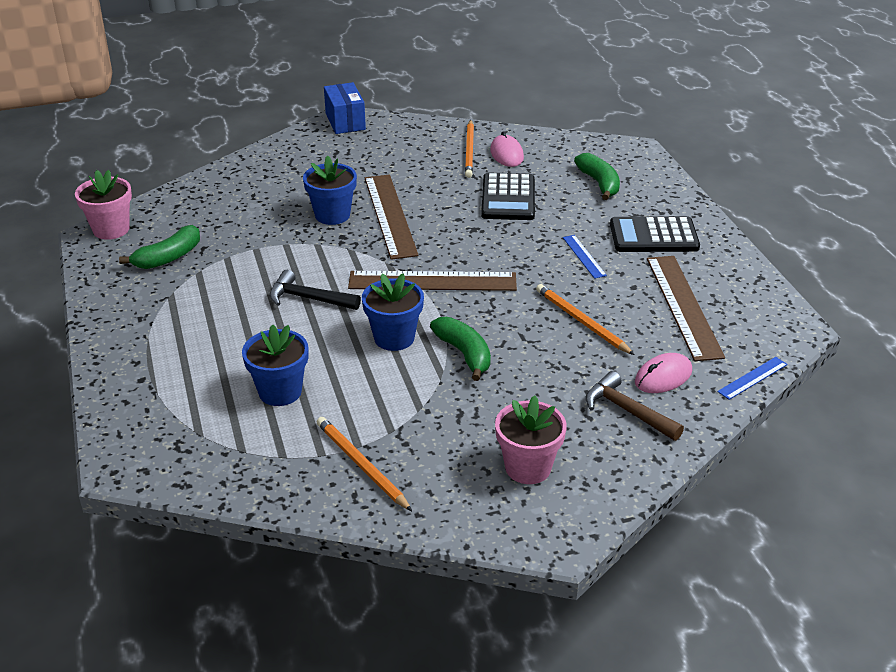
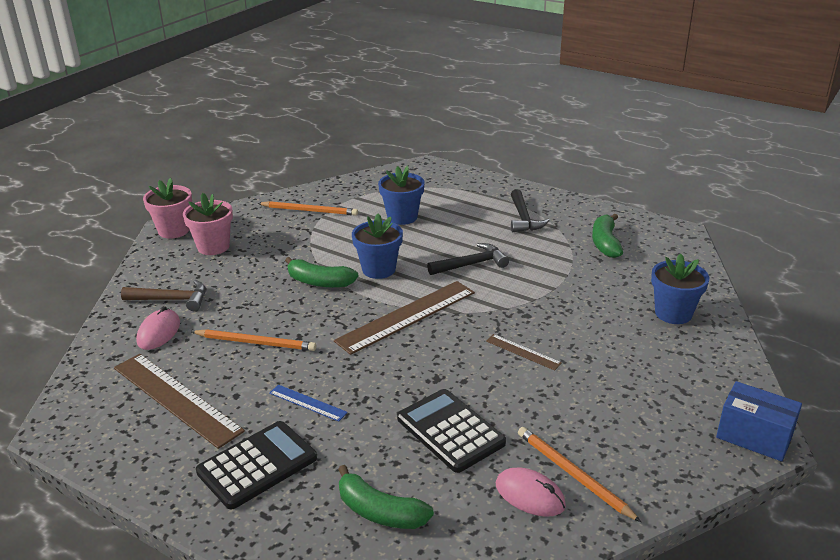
camera: 140 degrees right, 5 degrees down
pink flower pot [75,170,132,240] -> pink flower pot moved to [143,178,192,239]
blue flower pot [303,156,357,225] -> blue flower pot moved to [651,253,709,324]
brown ruler [365,175,419,260] -> brown ruler [486,334,562,370], size x0.47
blue ruler [717,357,788,400] -> none
none -> black hammer [511,189,550,232]

